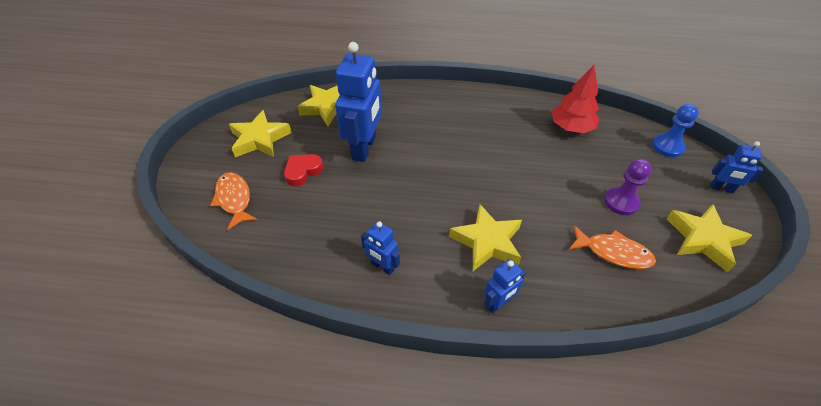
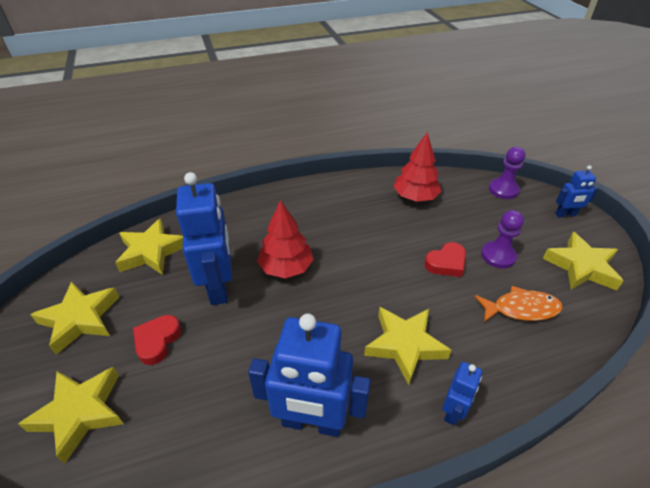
camera: 25 degrees left, 5 degrees down
orange fish [210,172,258,230] -> yellow star [18,367,124,464]
blue robot [361,222,400,275] -> blue robot [248,313,371,437], size x2.00
blue pawn [652,104,699,158] -> purple pawn [489,147,525,199]
none -> red tree [257,200,314,278]
none -> red heart [424,242,466,277]

